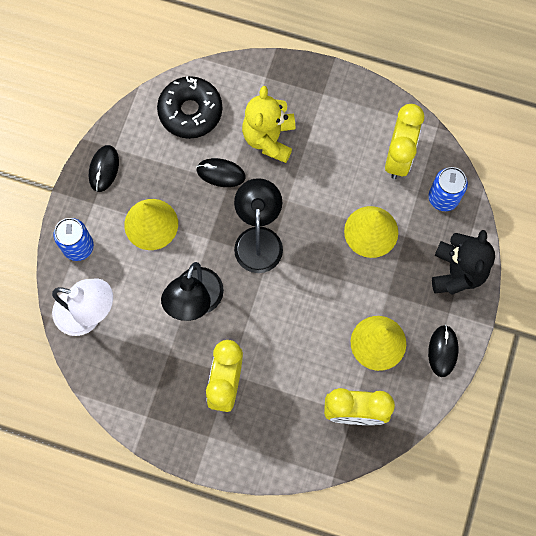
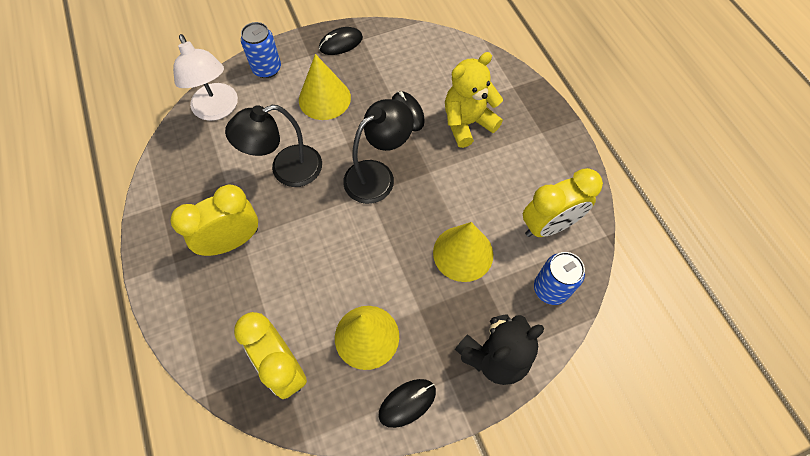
camera: 50 degrees right, 10 degrees down
black donut [157,76,222,139] -> none

